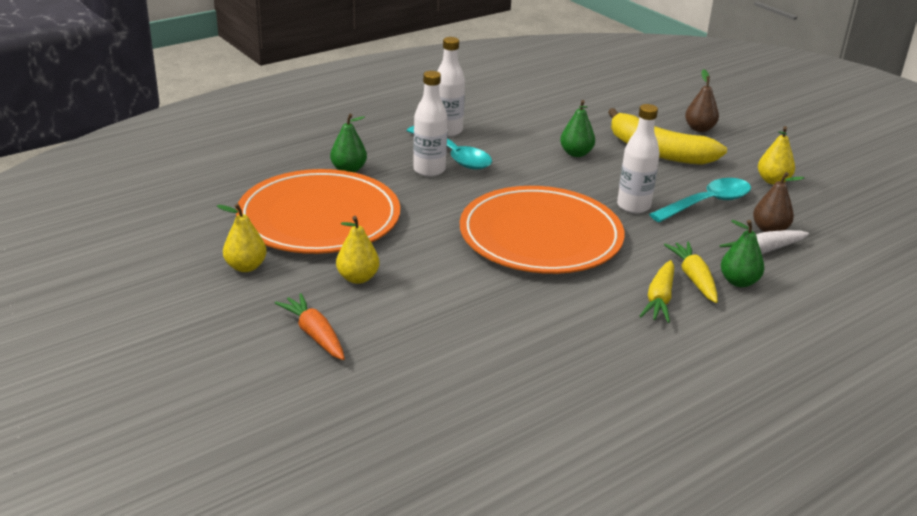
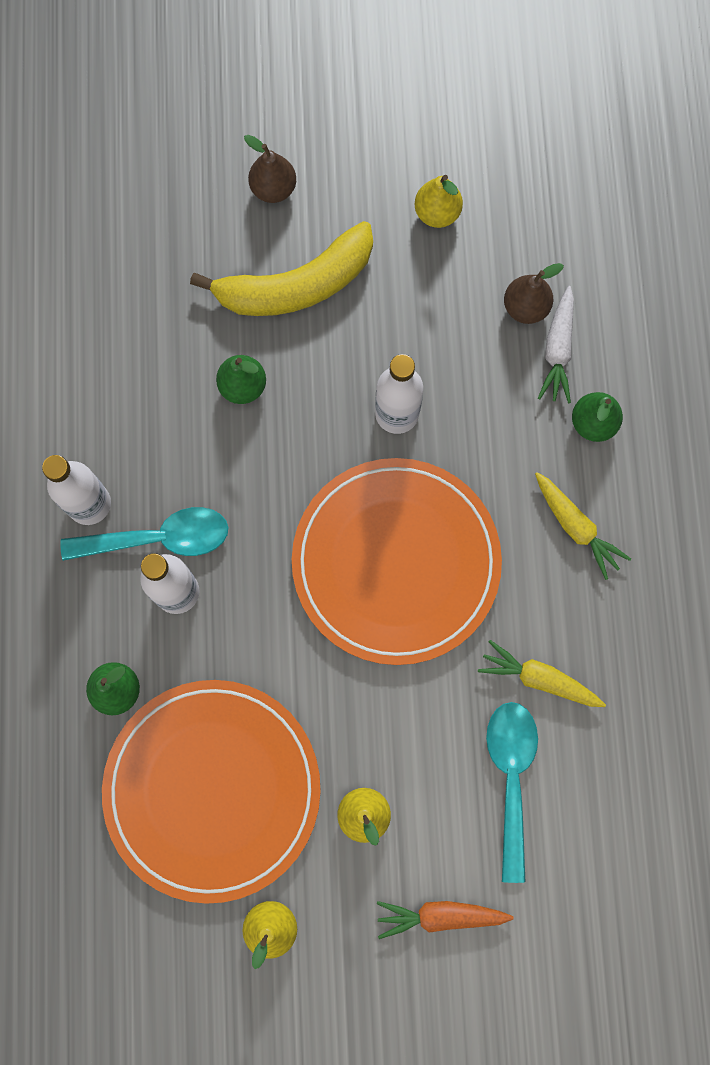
camera: 55 degrees left, 45 degrees up
turquoise spoon [649,178,751,223] -> turquoise spoon moved to [486,702,538,883]
yellow carrot [664,242,718,303] -> yellow carrot moved to [478,640,606,707]

